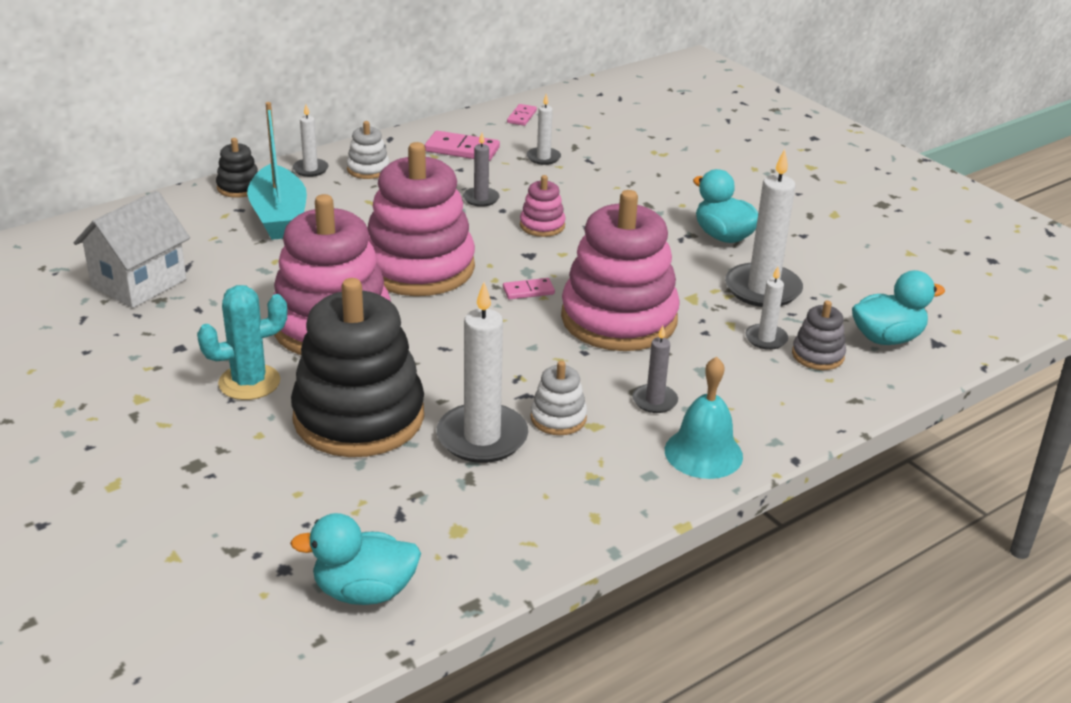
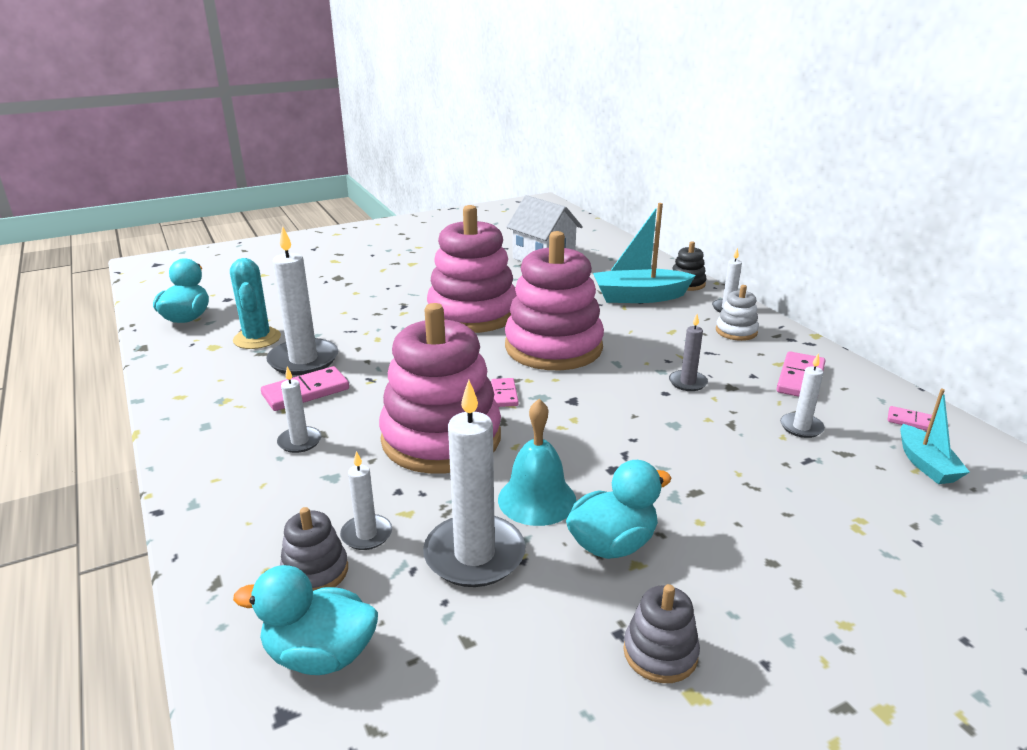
camera: 100 degrees right, 5 degrees down
turquoise cactus [197,285,287,400] -> turquoise cactus moved to [230,258,281,349]
black stacking toy [291,278,424,457] -> none
pink stacking toy [520,175,565,237] -> none
white stacking toy [530,361,587,435] -> pink domino [261,366,349,411]
grey candle [632,325,678,413] -> white candle [277,367,322,453]
turquoise bell [665,357,743,479] -> turquoise bell moved to [498,399,576,526]
turquoise duck [852,270,945,345] -> turquoise duck turned 105 degrees clockwise [233,565,378,675]
none -> grey stacking toy [623,584,700,683]
none -> turquoise boat [900,389,970,484]

